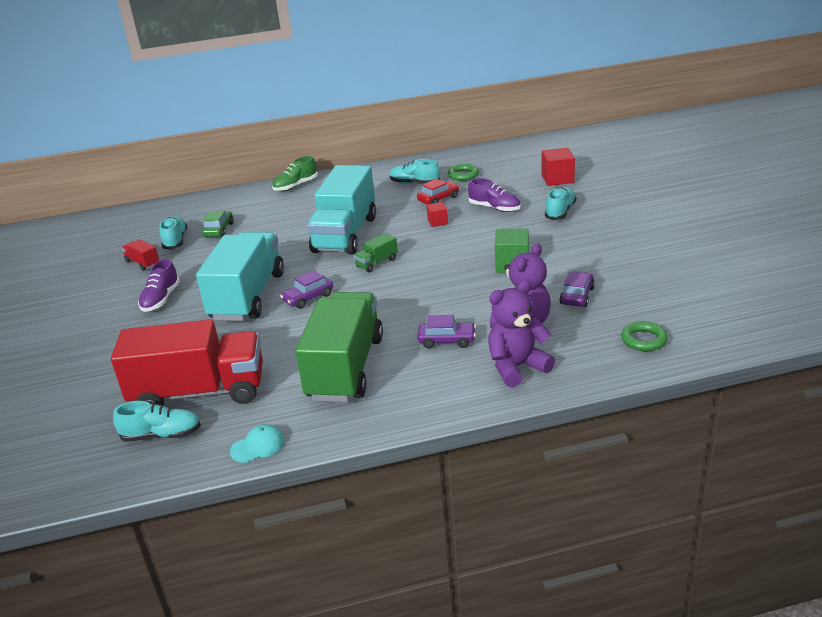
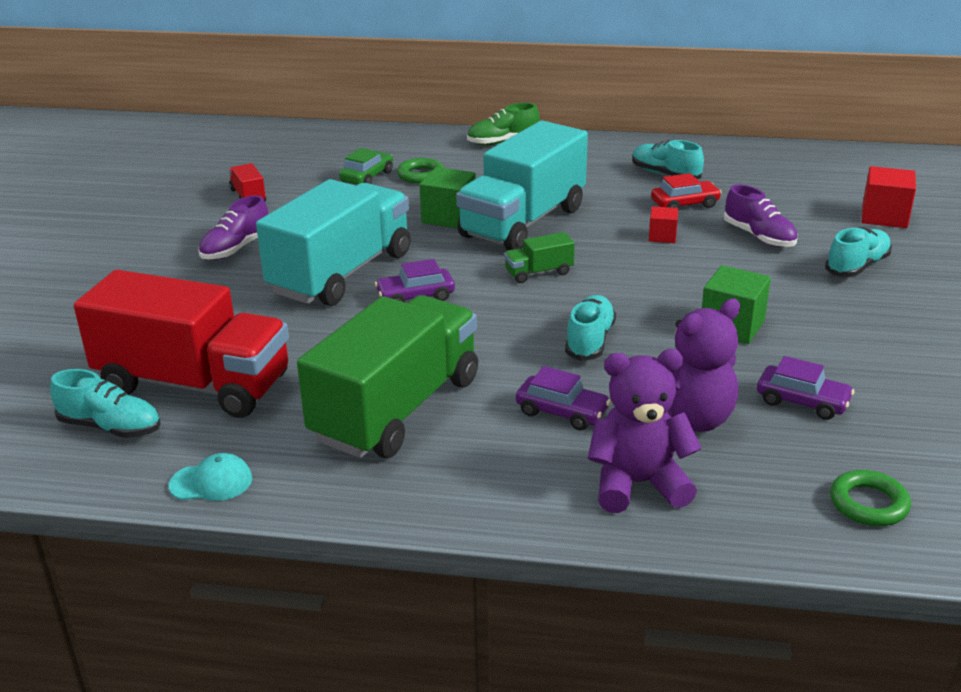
camera: 20 degrees right, 0 degrees up
turquoise shoe [159,216,188,250] -> turquoise shoe moved to [565,295,616,361]
green ring [448,164,479,181] -> green ring moved to [397,158,444,184]
purple car [559,271,595,307] -> purple car turned 75 degrees clockwise [757,356,854,420]
none -> green cube [420,167,476,228]

